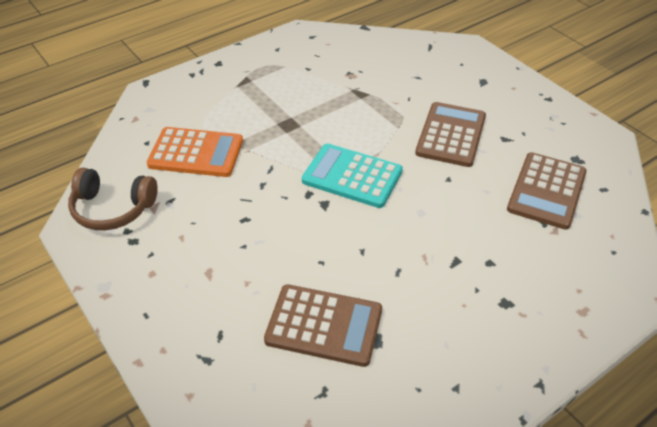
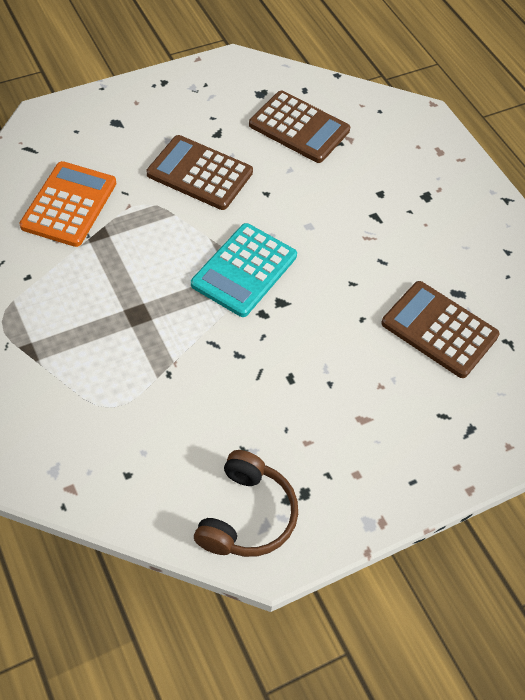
camera: 85 degrees left, 10 degrees up
orange calculator [147,127,243,177] -> orange calculator moved to [19,161,116,247]
brown calculator [264,284,382,367] -> brown calculator turned 75 degrees counterclockwise [381,281,500,378]

